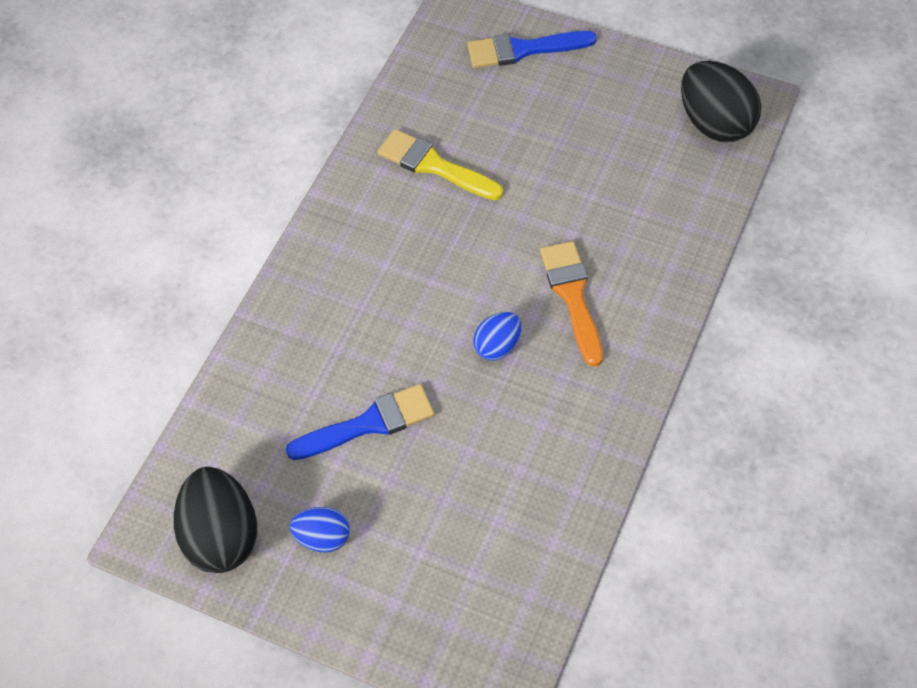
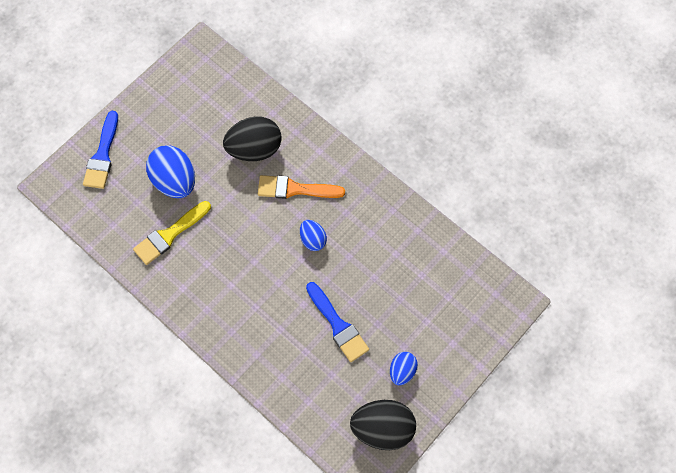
camera: 75 degrees left, 10 degrees up
blue brush [286,384,435,460] -> blue brush turned 150 degrees clockwise [306,282,369,362]
black egg [681,61,761,142] -> black egg moved to [223,116,282,161]
none -> blue egg [146,145,195,198]

